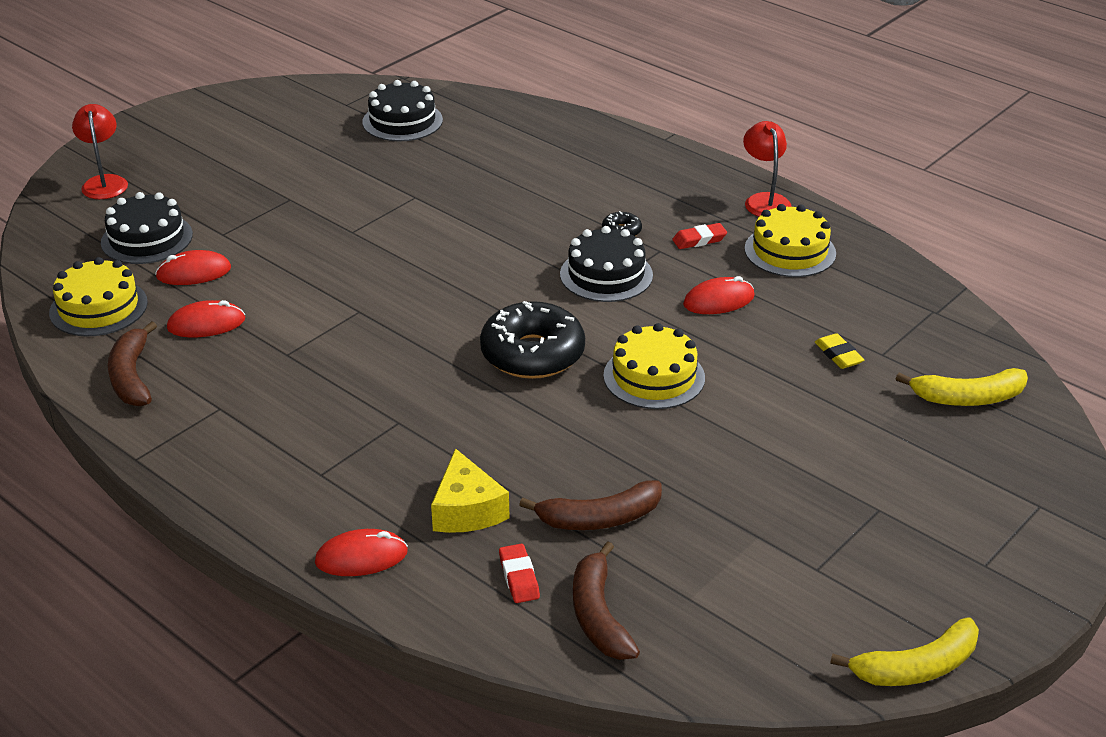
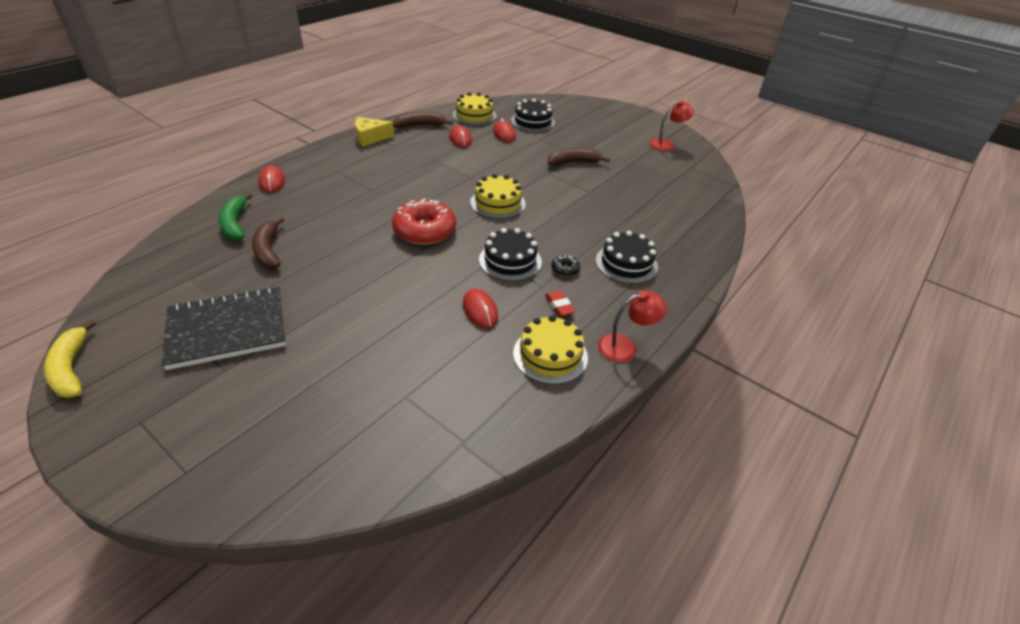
camera: 85 degrees right, 5 degrees up
red lamp [72,104,128,199] -> red lamp moved to [650,100,695,151]
black cake [362,80,443,141] -> black cake moved to [596,231,658,284]
yellow cheese [431,448,510,533] -> yellow cheese moved to [355,117,394,147]
black donut [480,301,585,379] -> red donut [392,198,456,245]
red eraser [499,544,540,603] -> green banana [218,193,253,240]
brown banana [573,541,640,660] -> brown banana moved to [548,148,610,166]
yellow cake [603,323,705,409] -> yellow cake moved to [470,174,526,219]
yellow eraser [815,333,864,369] -> none
yellow banana [896,368,1028,406] -> none
none -> black notebook [162,286,286,370]

